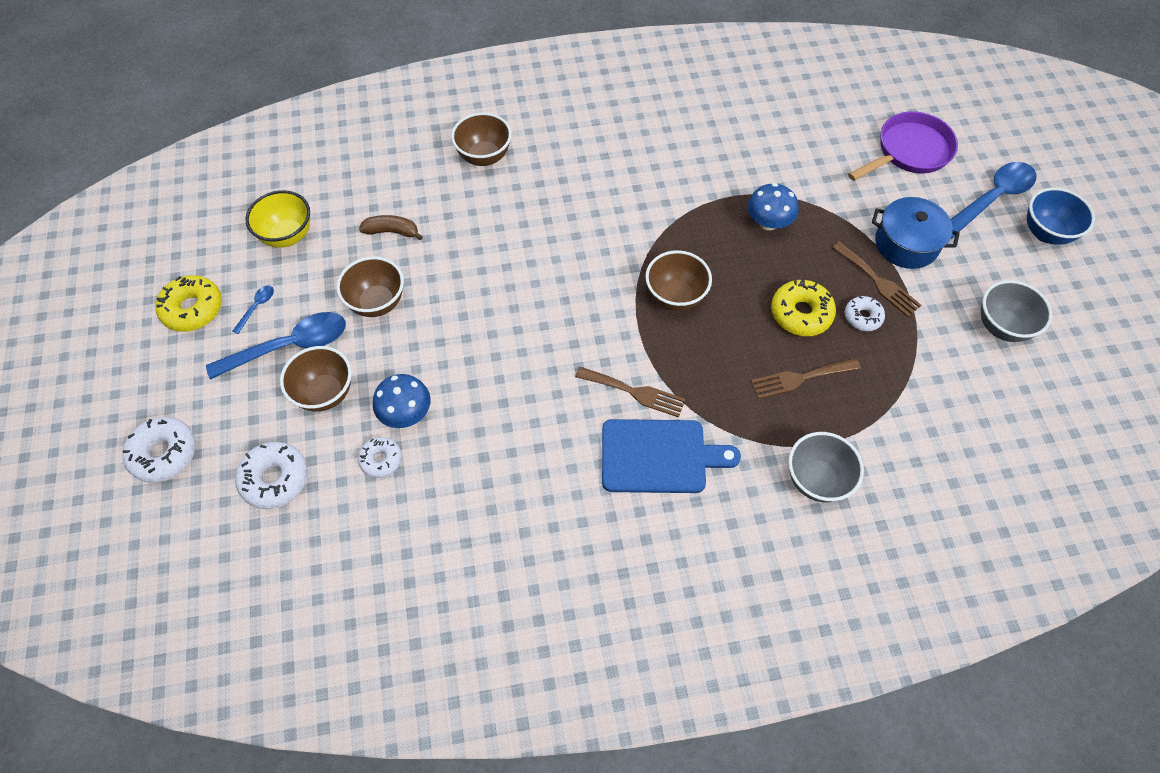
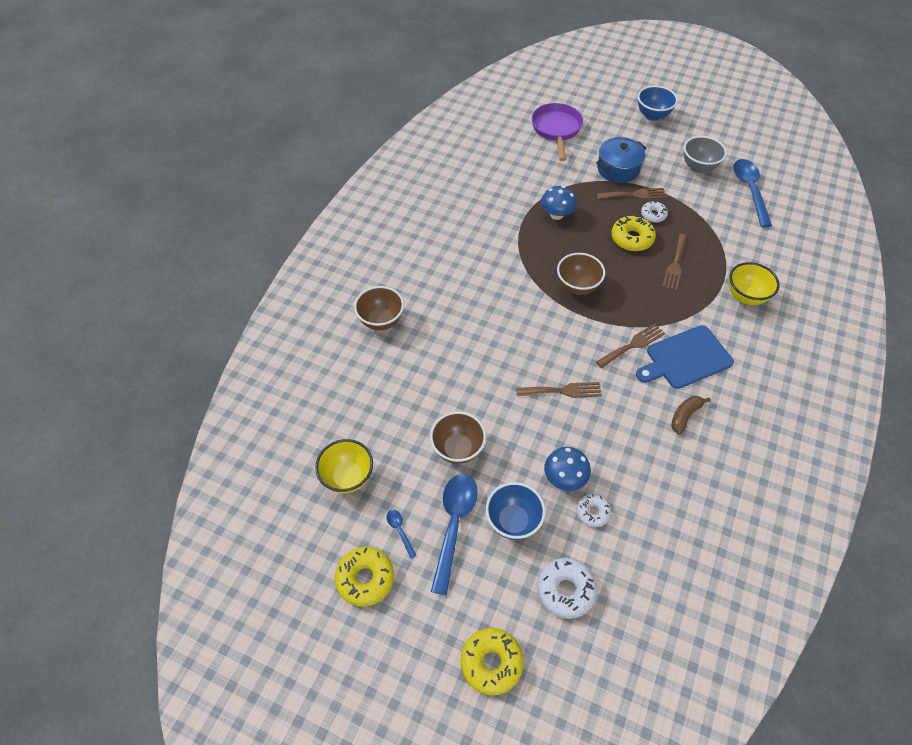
camera: 55 degrees left, 5 degrees down
white donut [123,417,196,483] -> yellow donut [461,628,524,695]
brown bowl [280,346,352,412] -> blue bowl [486,482,546,540]
brown banana [359,215,423,240] -> brown banana moved to [671,396,711,434]
blue cutting board [602,419,741,493] -> blue cutting board turned 150 degrees counterclockwise [636,325,734,389]
grey bowl [788,432,864,502] -> yellow bowl [729,262,779,305]
blue spoon [950,162,1036,238] -> blue spoon moved to [733,159,772,227]
none -> brown fork [516,382,602,398]

